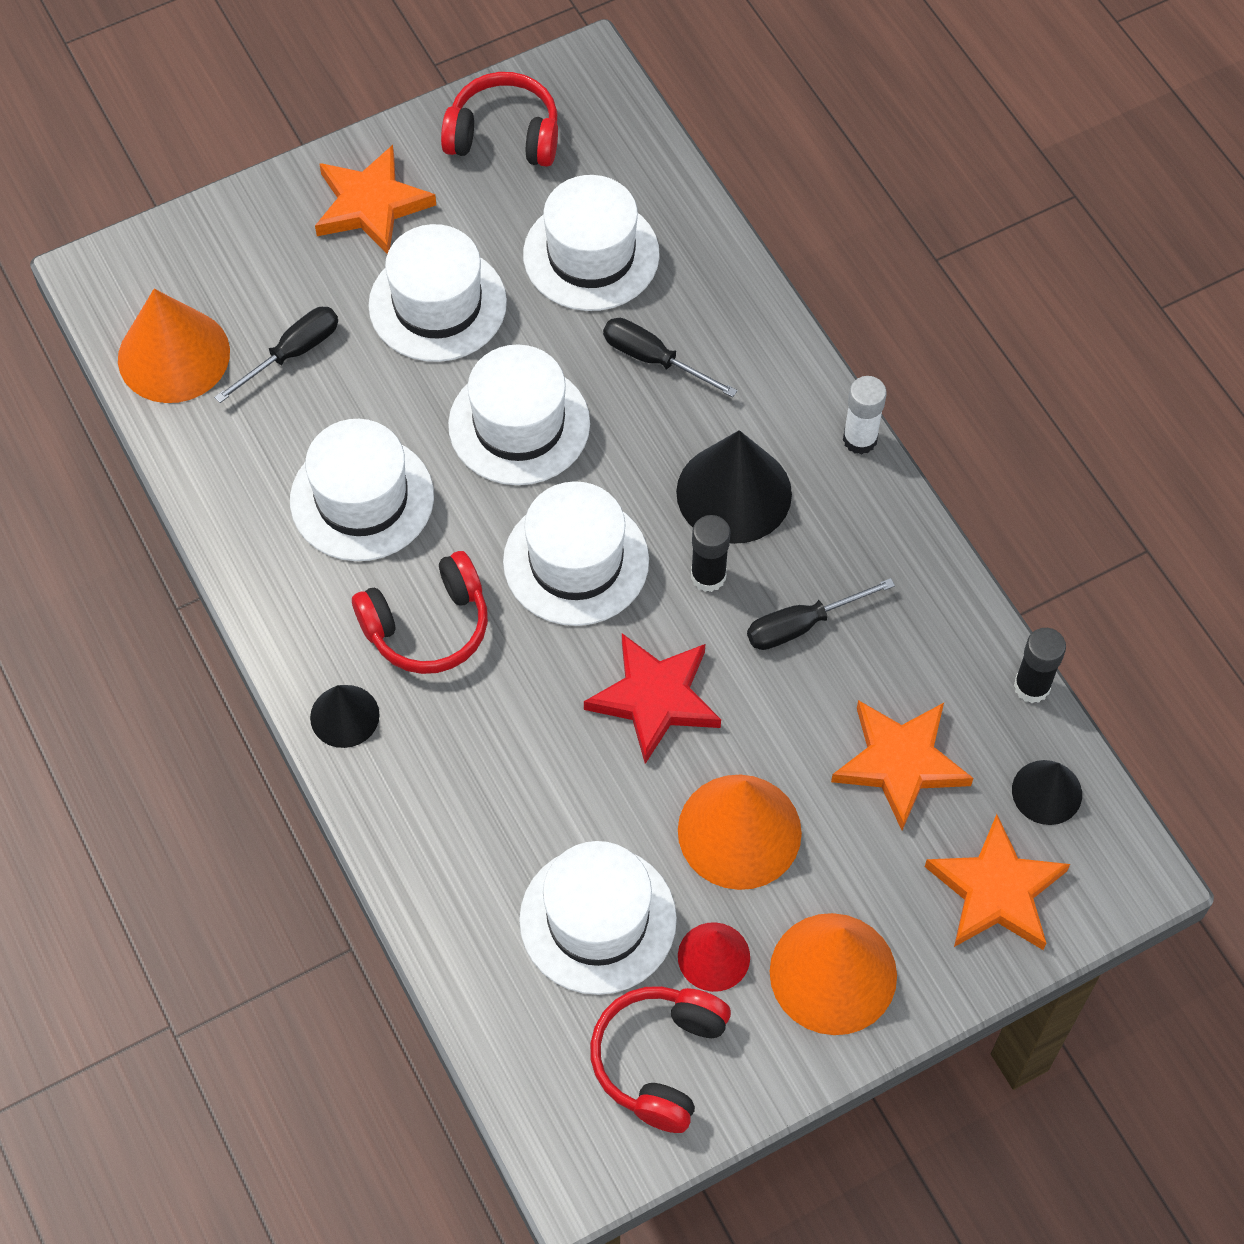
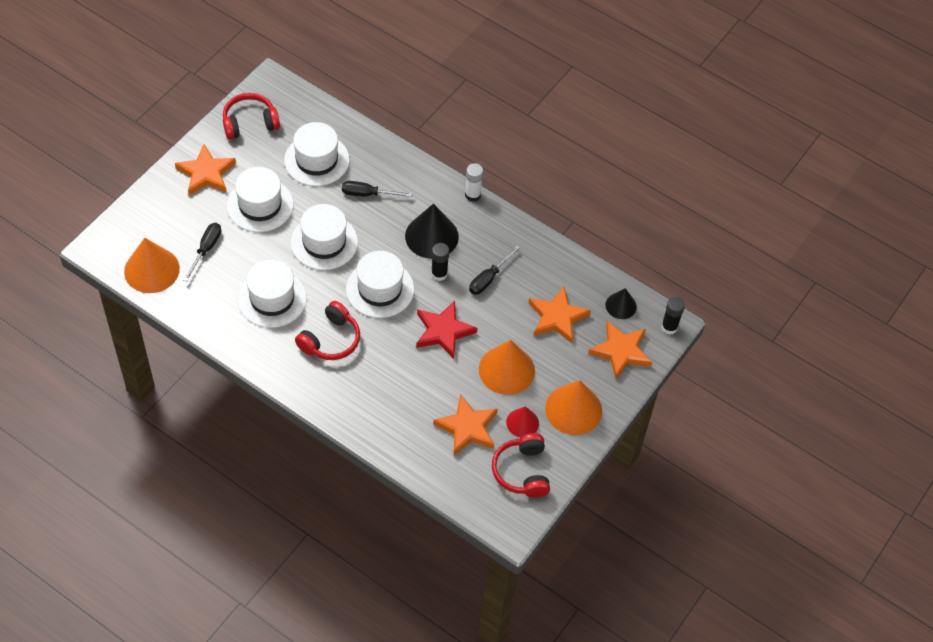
camera: 30 degrees left, 5 degrees down
black cone [310,685,380,748] -> none
white hat [519,841,677,995] -> orange star [433,394,498,456]
black glue stick [1014,628,1066,703] -> black glue stick moved to [661,297,685,334]

